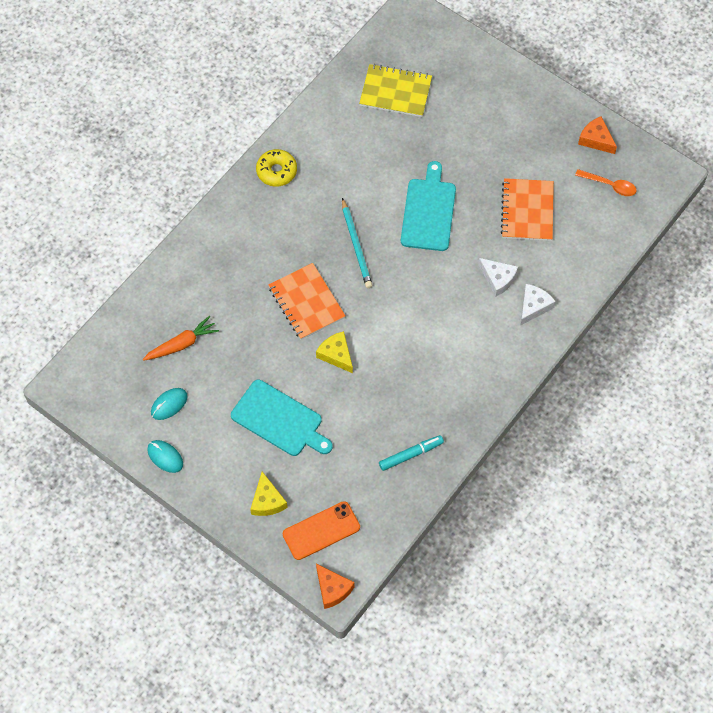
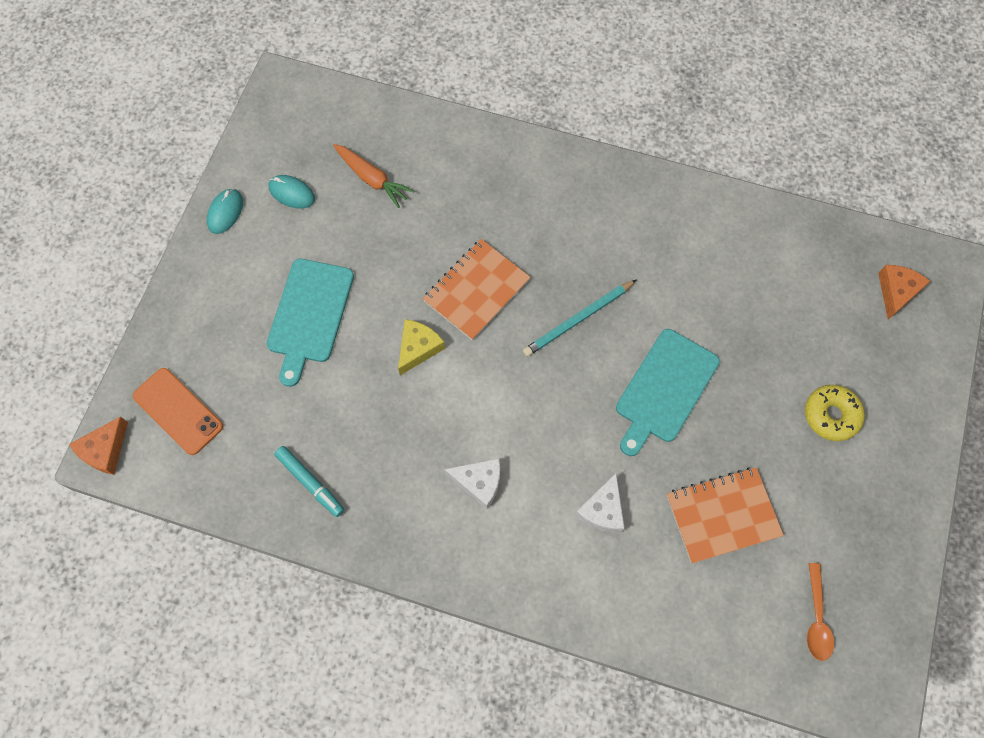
camera: 70 degrees right, 5 degrees up
yellow cheese [250,472,288,516] -> none
yellow donut [256,149,297,187] -> yellow donut moved to [805,385,865,441]
yellow notebook [359,64,432,117] -> none
turquoise cutting board [401,161,456,251] -> turquoise cutting board turned 135 degrees clockwise [616,329,720,456]
white cheese [520,284,556,326] -> white cheese moved to [444,458,500,509]
orange cheese [578,116,617,154] -> orange cheese moved to [878,265,930,320]

